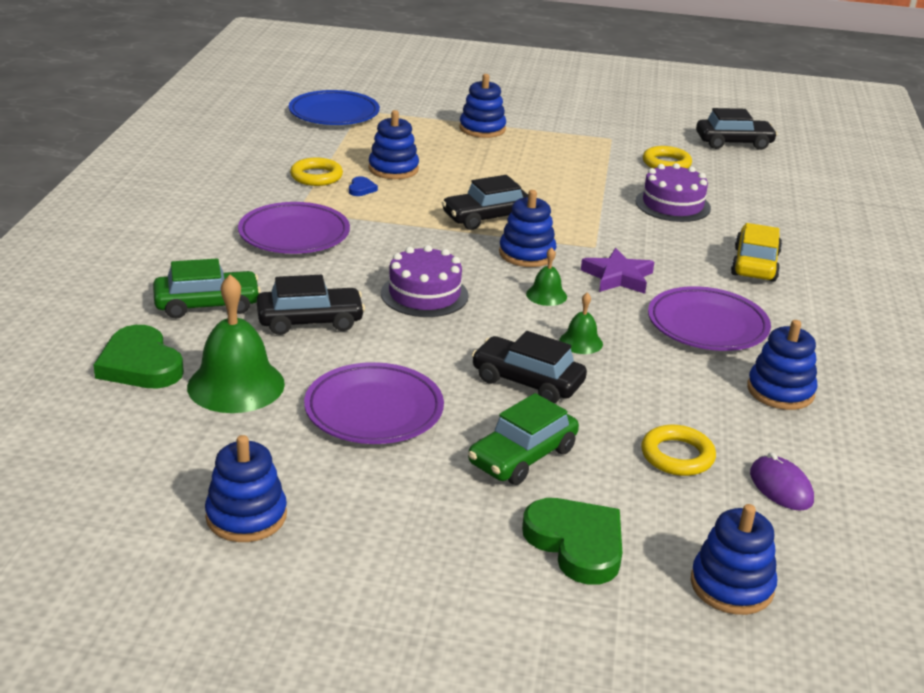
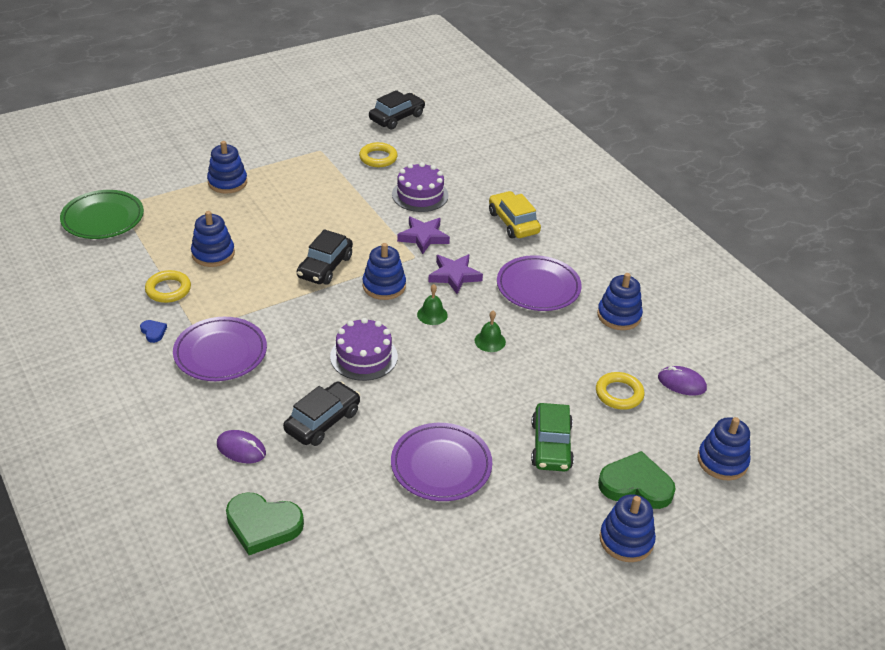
camera: 40 degrees left, 10 degrees up
green car [153,259,261,319] -> purple mouse [217,430,266,463]
green bell [187,274,285,413] -> none
blue stacking toy [205,435,287,542] -> blue stacking toy moved to [600,494,656,562]
blue plate [289,90,380,125] -> green plate [60,190,144,239]
blue heart [349,176,378,196] -> blue heart moved to [140,320,167,343]
black car [472,331,587,403] -> none
none -> purple star [397,216,450,254]

